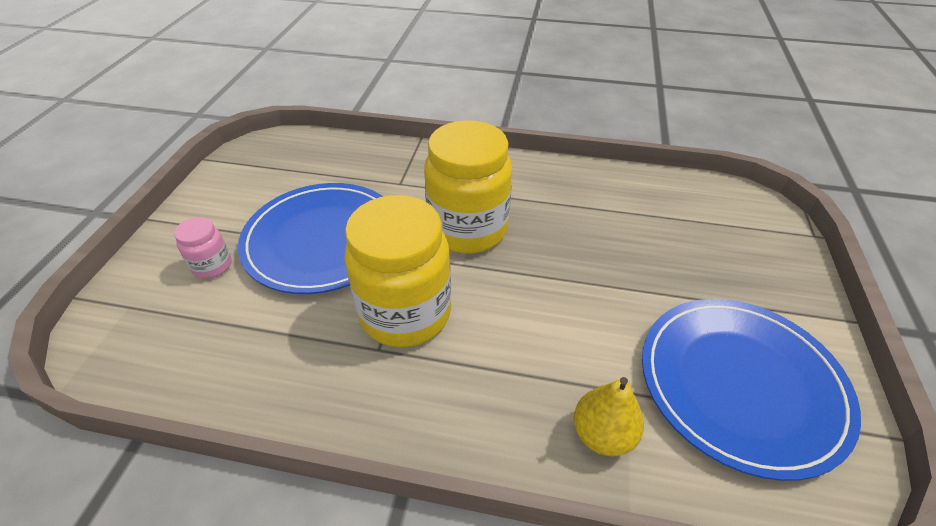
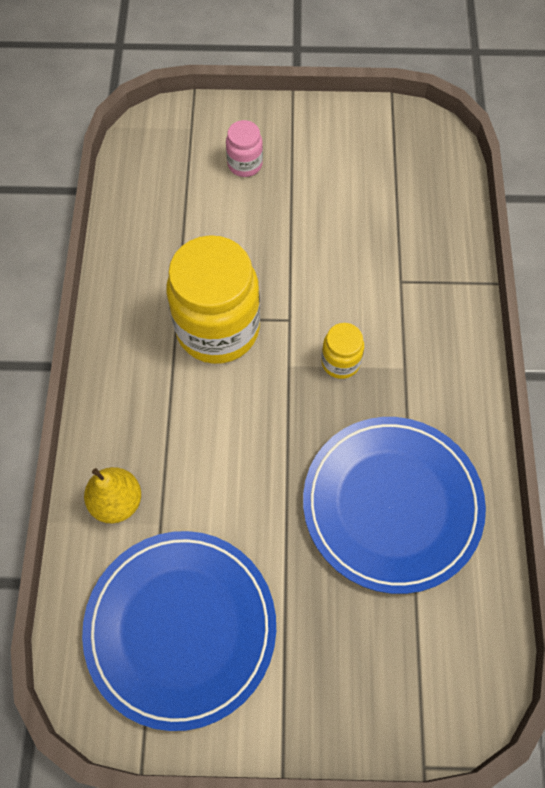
camera: 80 degrees right, 20 degrees up
blue plate [238,183,383,294] -> blue plate moved to [303,417,486,594]
yellow jar [424,120,512,254] -> yellow jar [321,323,364,379], size x0.46

